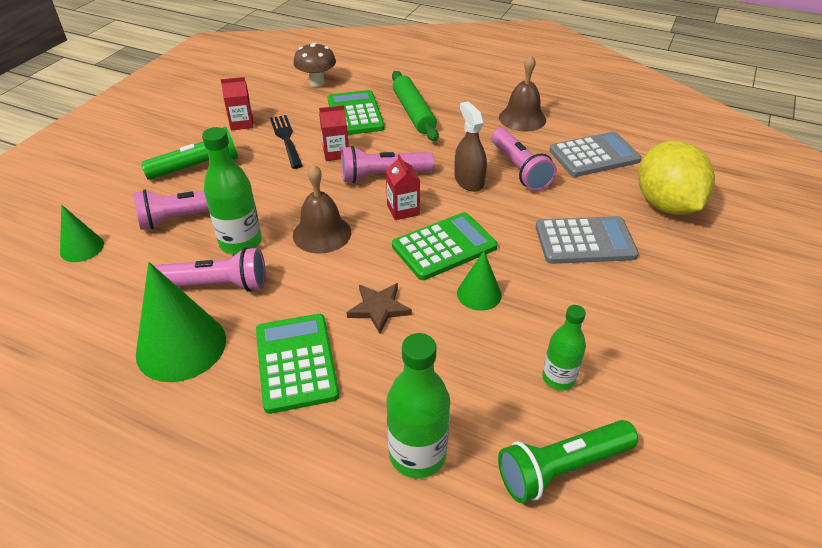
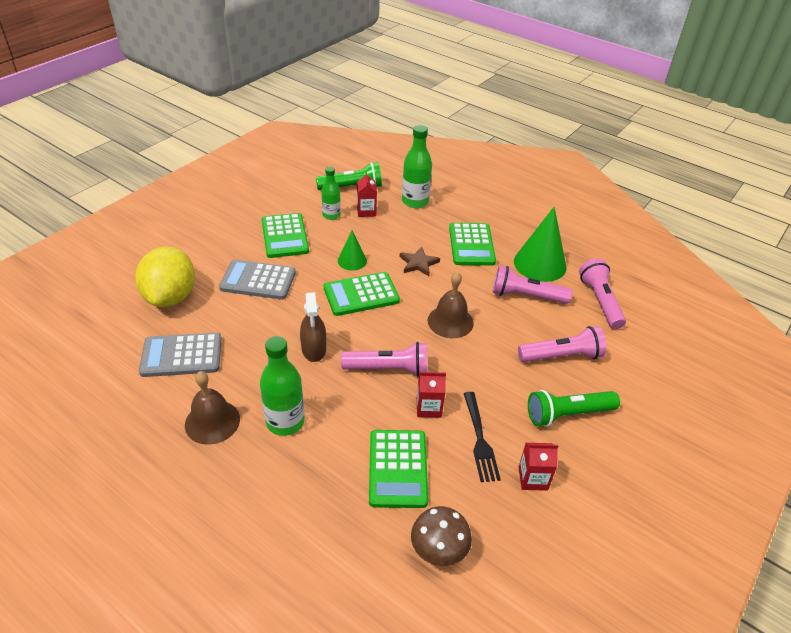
camera: 170 degrees left, 0 degrees up
green cone [60,205,104,262] -> none
green bottle [202,127,262,254] -> green bottle moved to [260,336,305,436]
red carton [386,155,420,220] -> red carton moved to [357,172,377,217]
green rolling pin [392,71,439,141] -> none
pink flashlight [492,128,557,191] -> pink flashlight moved to [579,258,626,329]
none -> green calculator [262,213,309,258]

